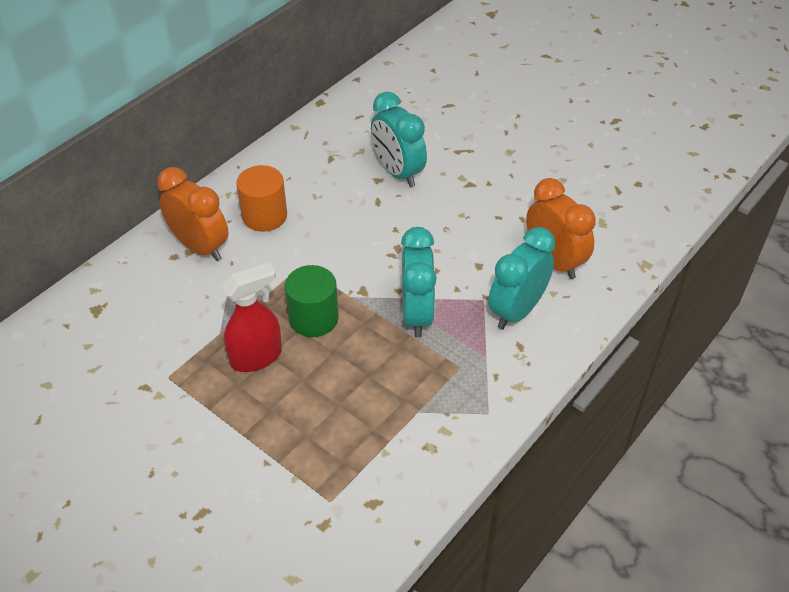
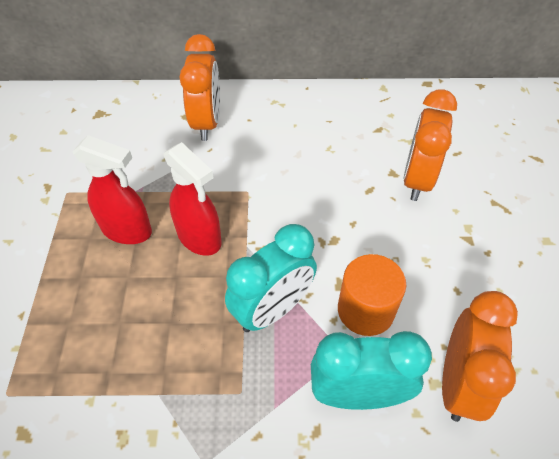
camera: 50 degrees right, 5 degrees up
orange cylinder [236,165,287,232] -> orange cylinder moved to [338,254,406,336]
green cylinder [285,265,339,337] -> red spray bottle [164,142,222,256]
turquoise clock [371,92,427,187] -> orange clock [403,89,457,201]

